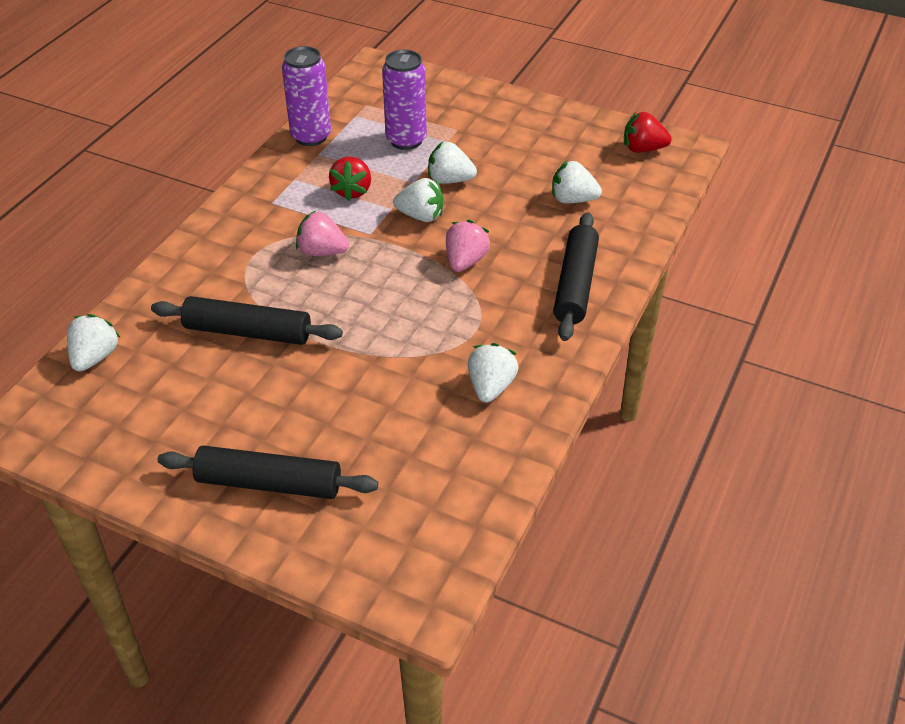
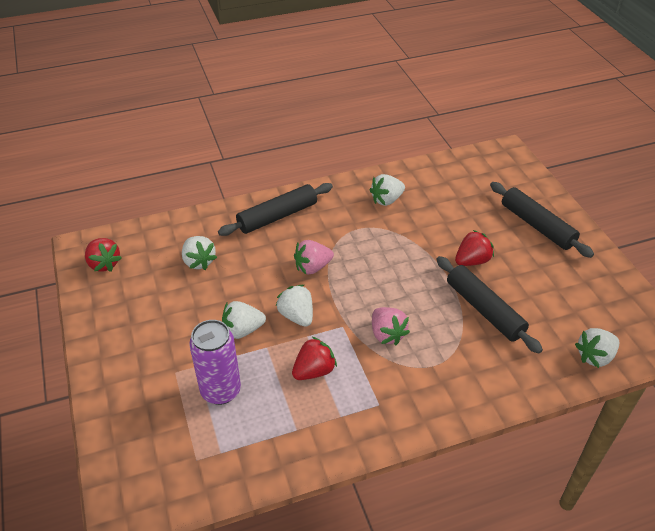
camera: 135 degrees left, 0 degrees up
purple can [282,46,331,146] -> none
white strawberry [428,142,477,184] -> white strawberry turned 105 degrees clockwise [222,301,266,339]
none -> red strawberry [455,230,494,266]

